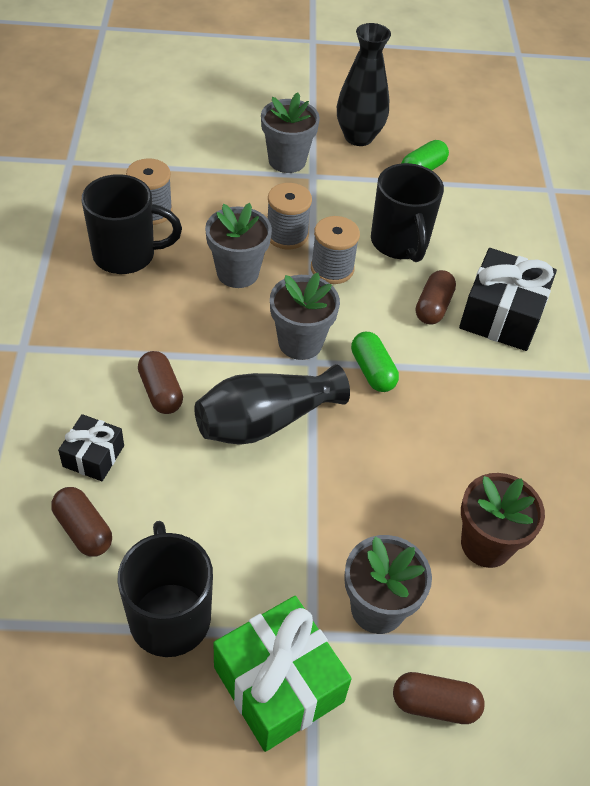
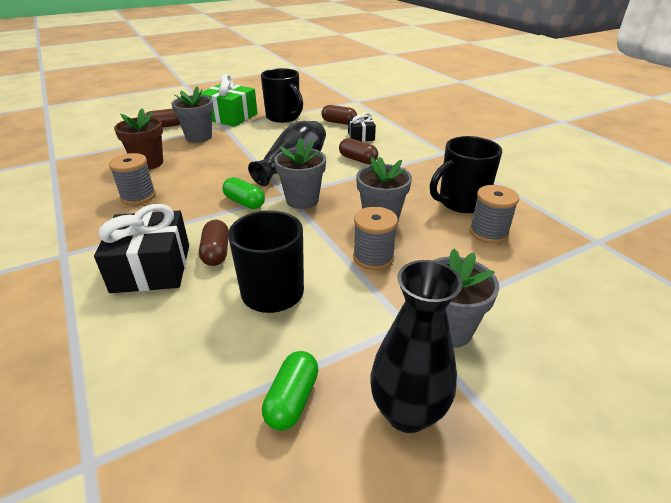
camera: 155 degrees right, 15 degrees down
grey spool [311,216,360,284] -> grey spool moved to [109,153,156,205]

